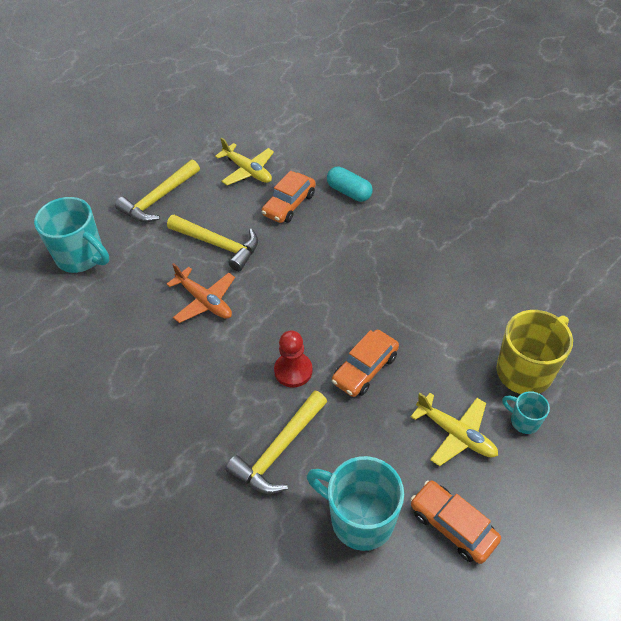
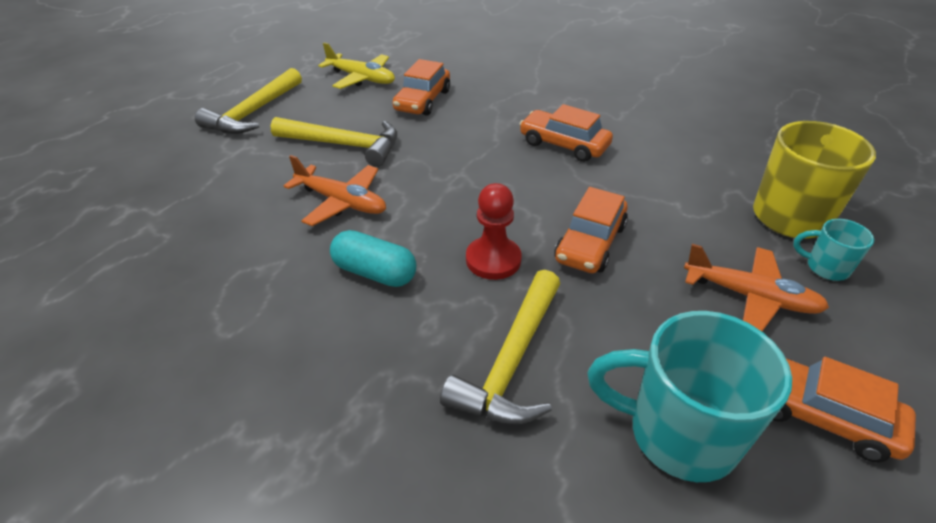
camera: 15 degrees left, 10 degrees down
turquoise mug [34,197,110,273] -> none
turquoise capsule [327,167,373,202] -> turquoise capsule moved to [330,230,416,287]
yellow plane [411,393,498,466] -> orange plane [684,244,829,331]
none -> orange car [519,104,613,162]

